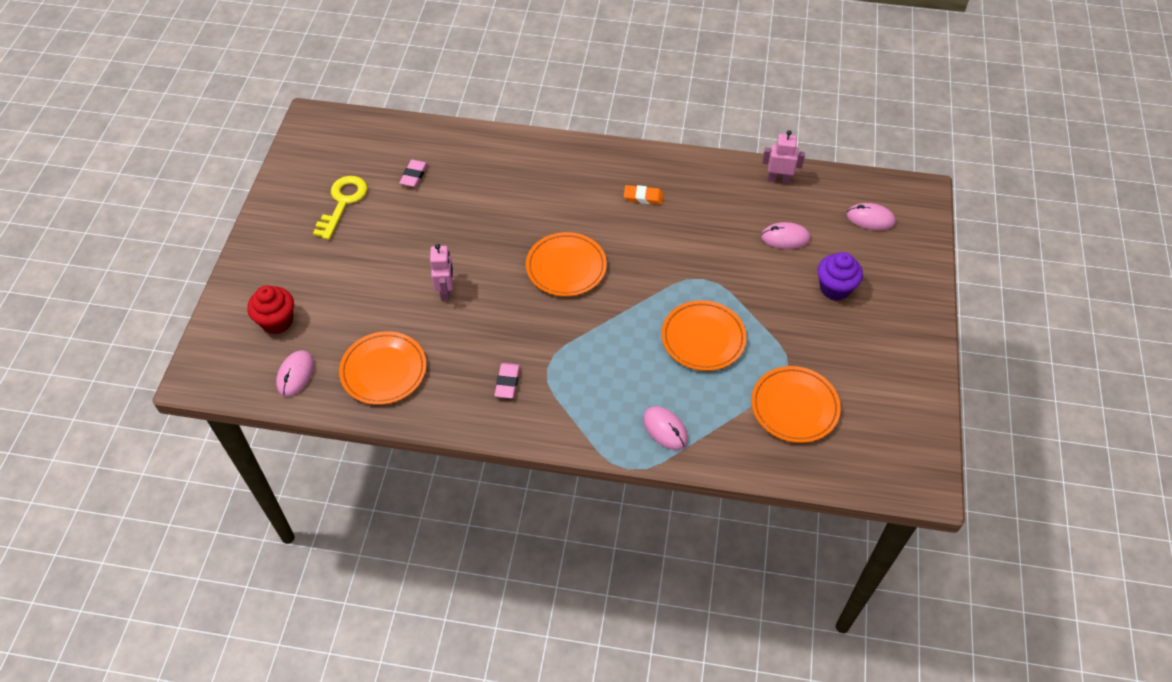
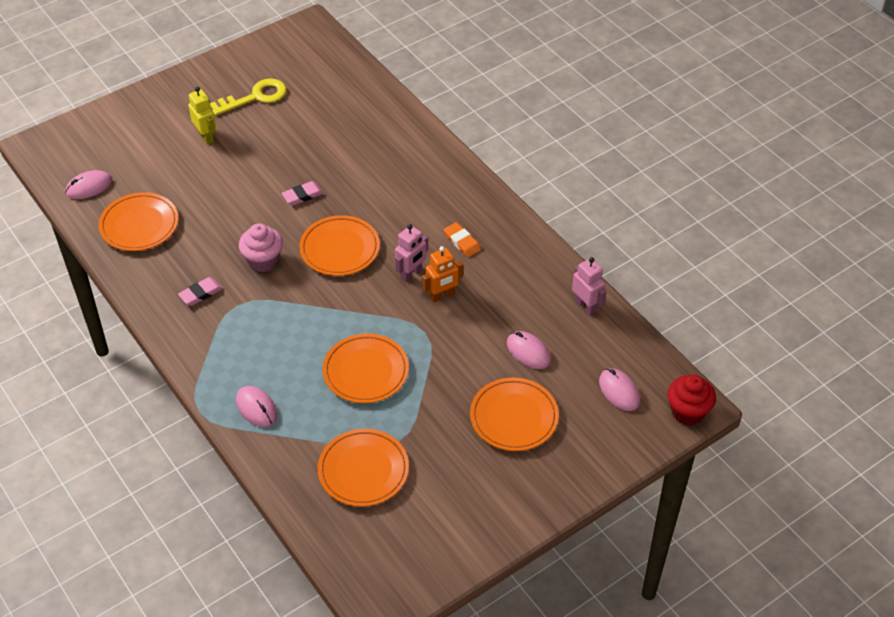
camera: 45 degrees right, 5 degrees down
red cupcake [247,285,294,334] -> red cupcake moved to [667,375,716,425]
pink eraser [399,160,428,187] -> pink eraser moved to [282,181,324,205]
pink robot [430,244,453,301] -> pink robot moved to [395,224,428,282]
pink mouse [643,406,688,450] -> pink mouse turned 45 degrees counterclockwise [236,386,277,427]
purple cupcake [818,252,863,300] -> orange plate [470,377,559,451]
none -> yellow robot [188,87,216,145]
none -> pink cupcake [239,223,283,272]
none -> orange robot [423,246,463,302]

